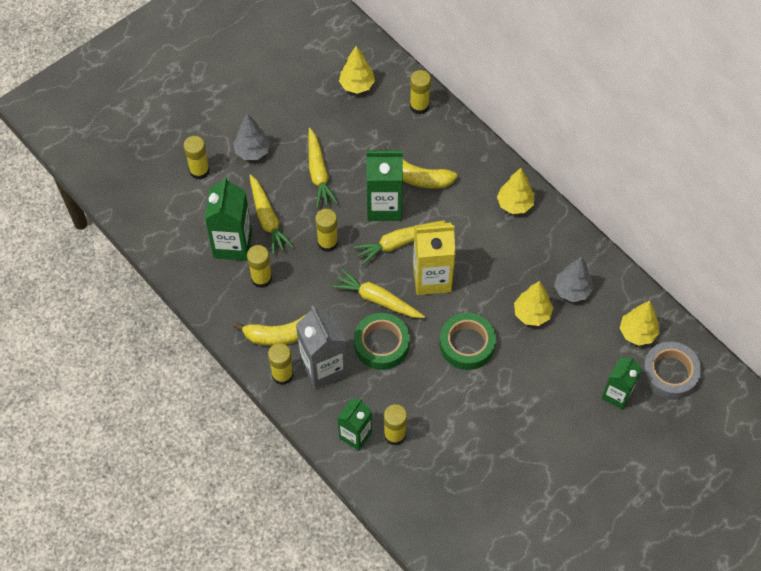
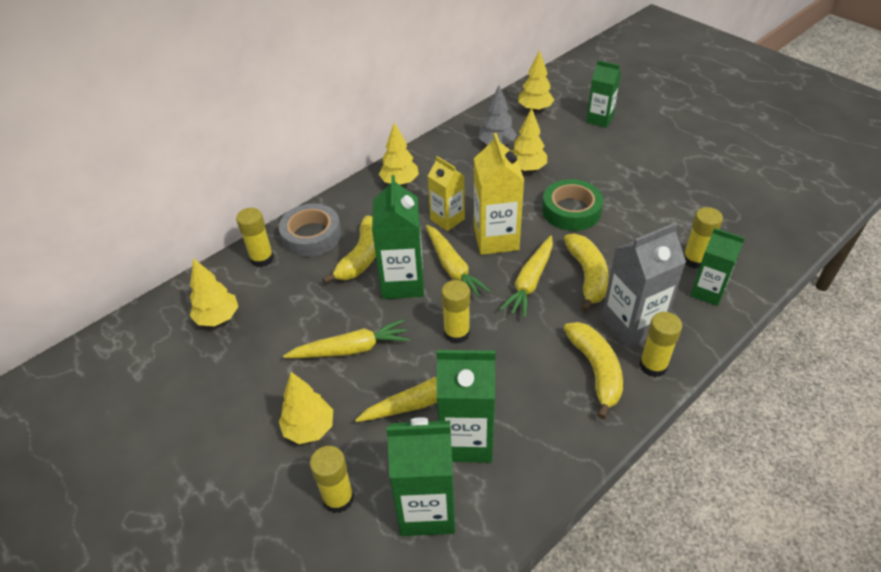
camera: 90 degrees left, 15 degrees down
grey tree [233,114,270,160] -> yellow tree [279,372,333,444]
yellow glue stick [247,245,272,288] -> none
green tape [354,313,410,370] -> yellow banana [564,234,609,312]
grey tape [642,342,701,400] -> grey tape moved to [279,203,341,257]
none -> green carton [386,417,455,536]
none -> yellow carton [428,156,465,231]

